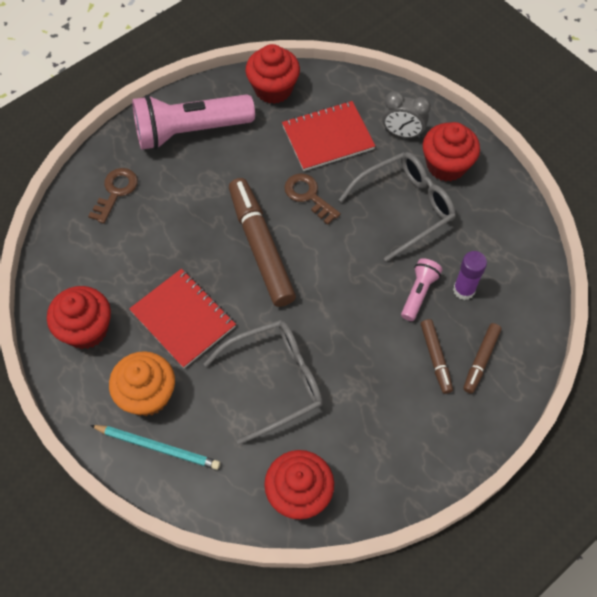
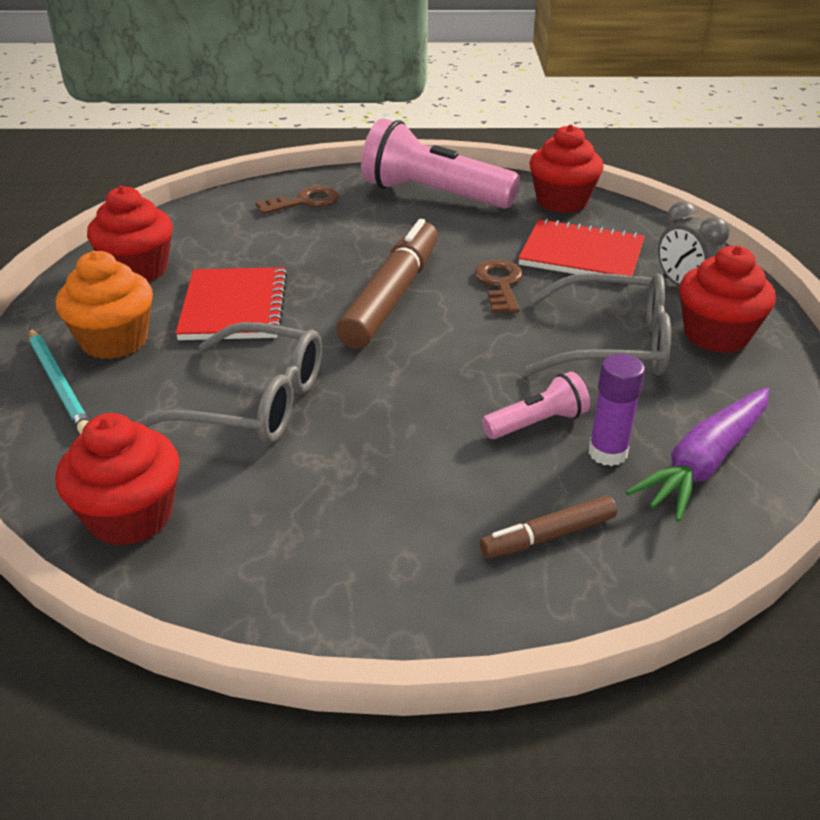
camera: 40 degrees right, 25 degrees down
brown marker [421,319,453,394] -> none
none -> purple carrot [626,388,769,522]

